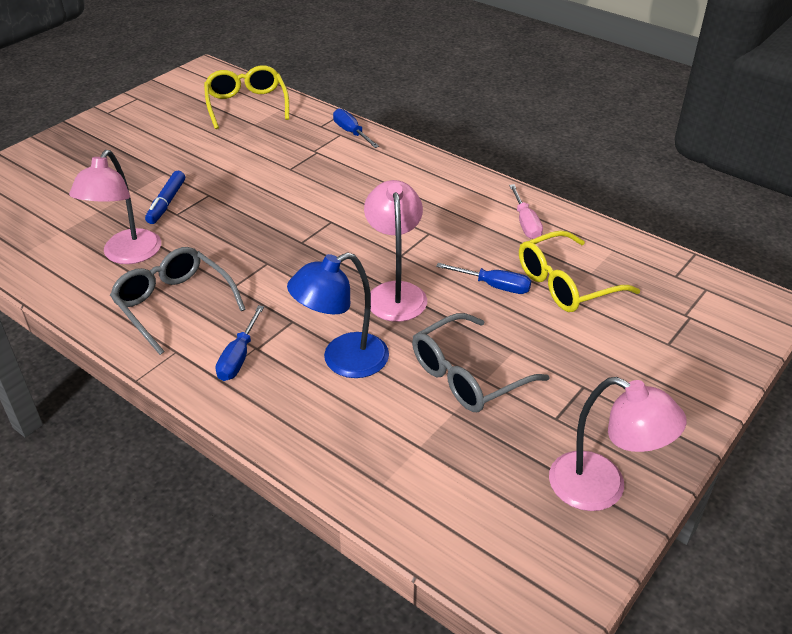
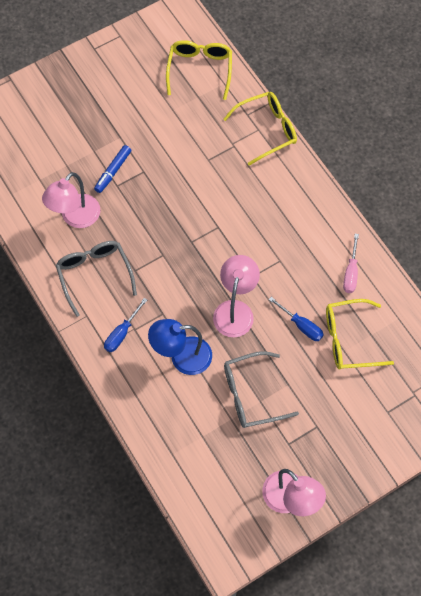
camera: 20 degrees right, 25 degrees up
blue screwdriver [333,108,379,148] -> yellow glasses [223,92,297,166]

